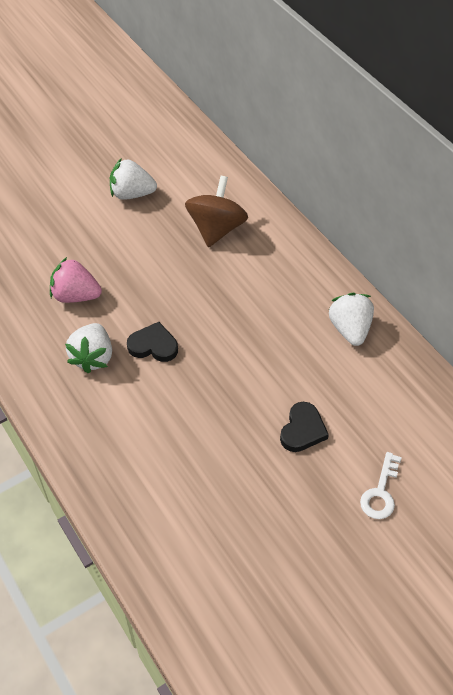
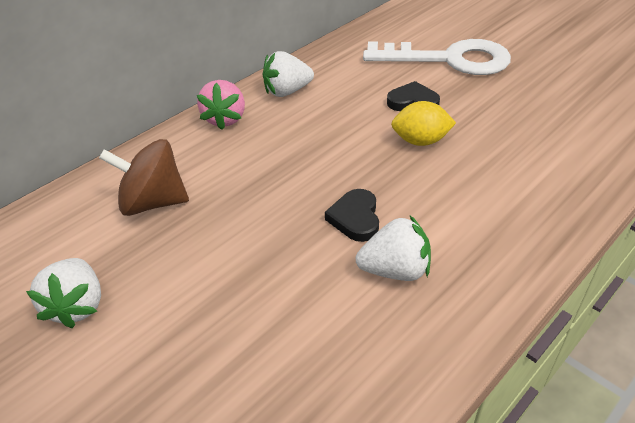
camera: 100 degrees left, 10 degrees down
pink strawberry [50,257,102,303] -> pink strawberry moved to [197,80,245,130]
white key [360,452,402,519] -> white key [363,39,511,75], size x2.30
none -> yellow lemon [391,101,456,146]

